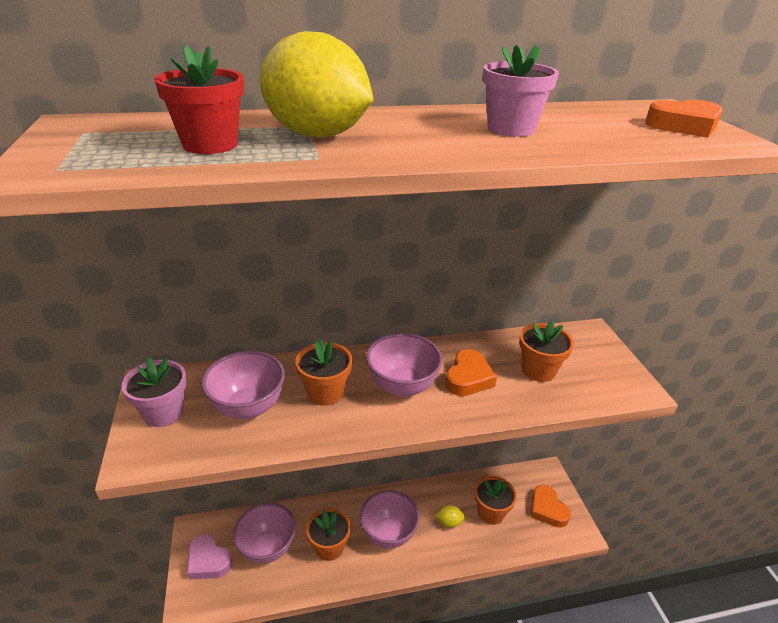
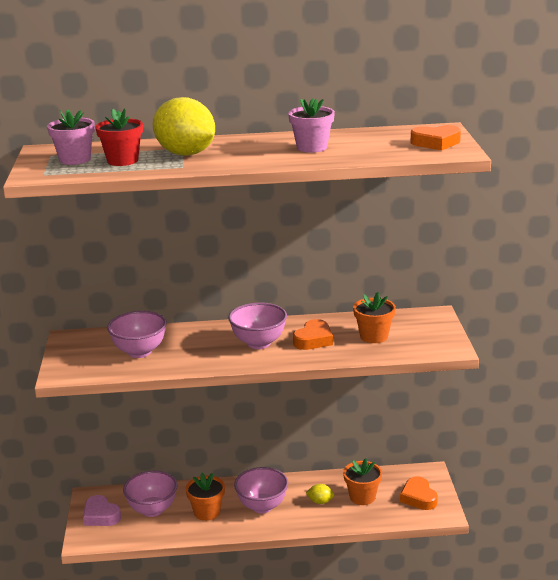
camera: 10 degrees right, 10 degrees down
pink flower pot [122,357,187,427] -> pink flower pot moved to [47,109,95,165]
orange flower pot [295,339,352,406] -> none

